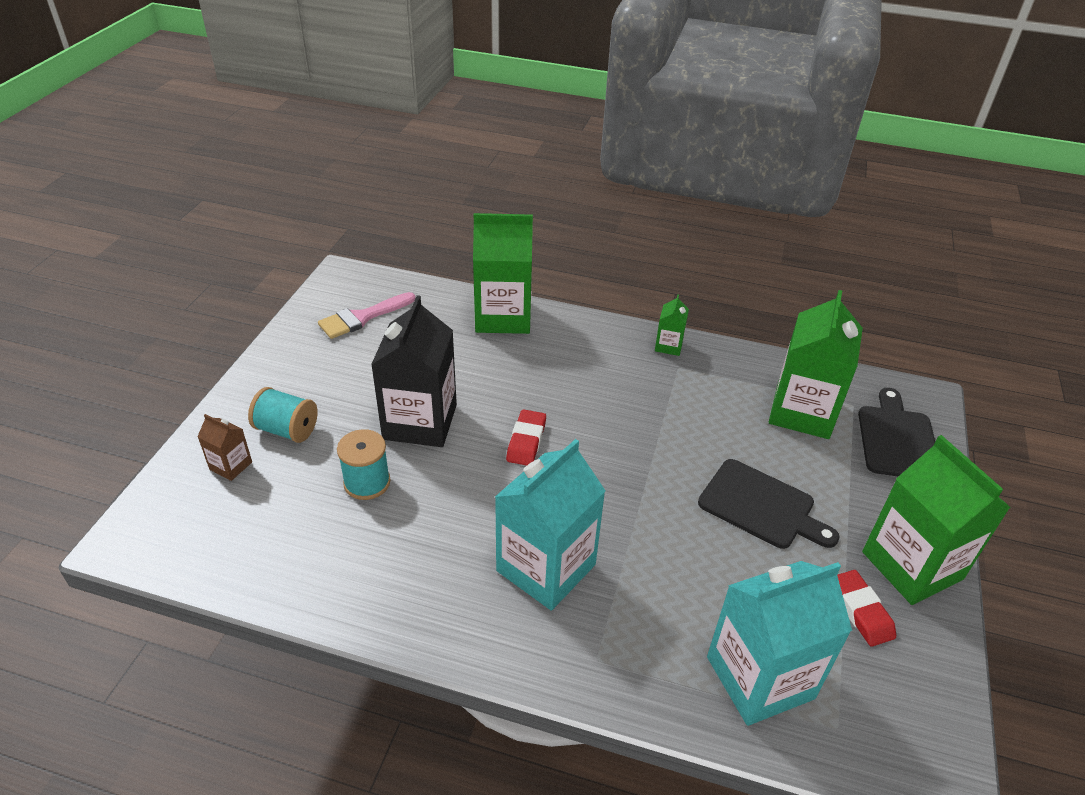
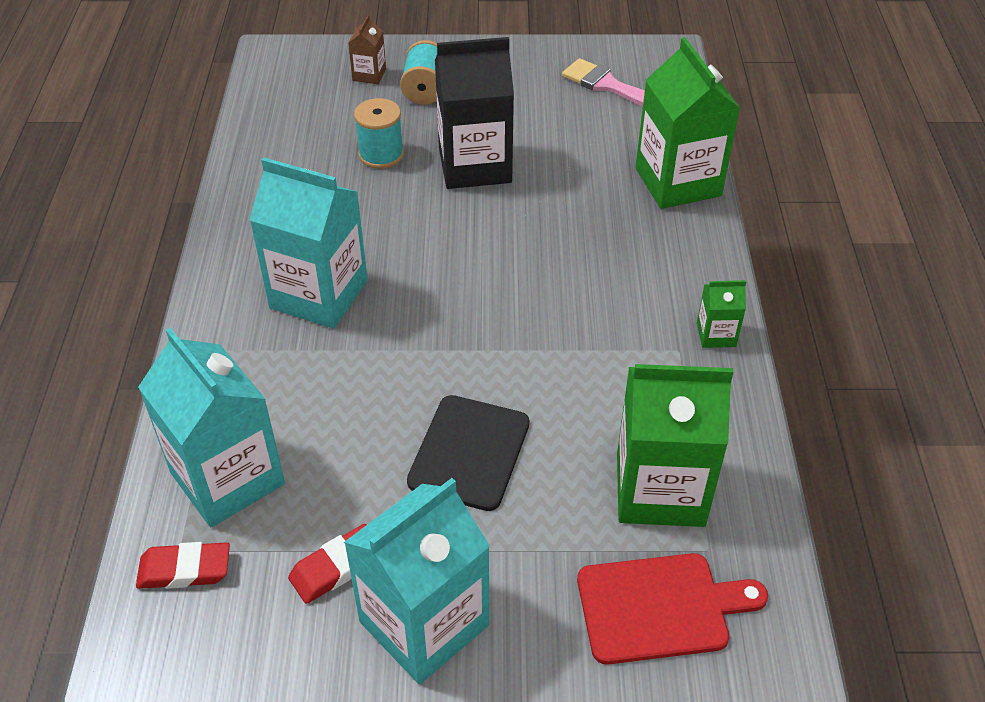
camera: 75 degrees right, 5 degrees up
red eraser [506,409,546,466] -> red eraser moved to [136,542,230,589]
black cutting board [858,388,935,476] -> red cutting board [577,553,768,665]
green carton [862,435,1011,605] -> turquoise carton [344,478,490,684]

